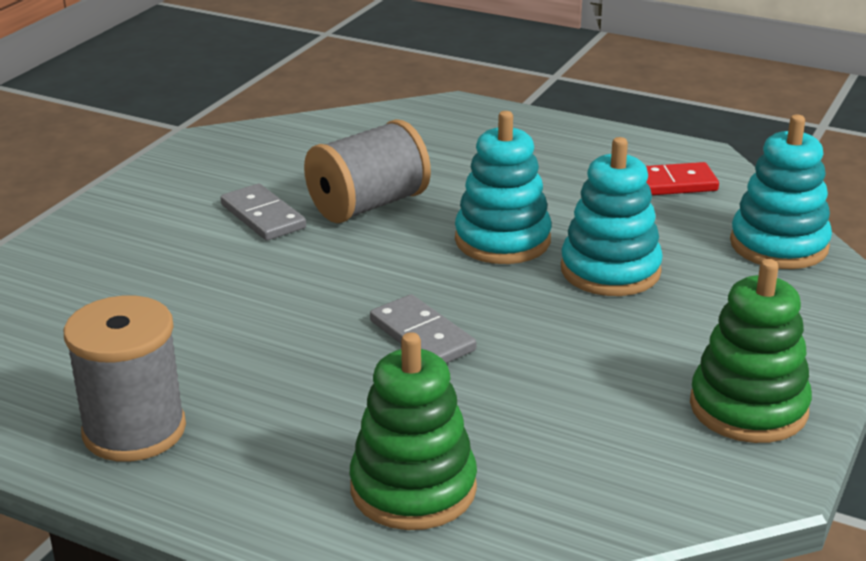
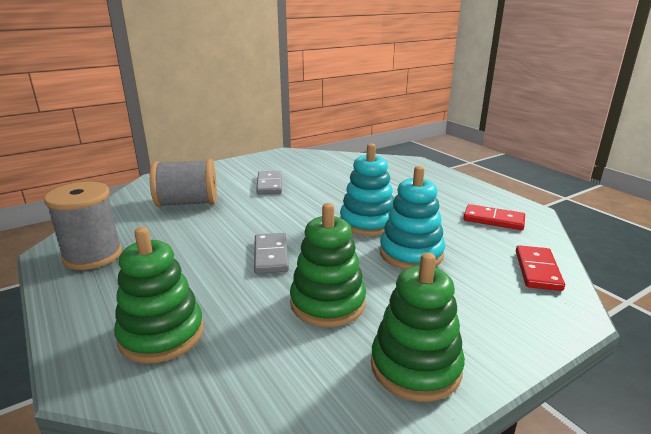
camera: 30 degrees right, 5 degrees down
grey spool [304,119,431,223] -> grey spool moved to [150,159,217,207]
turquoise stacking toy [730,115,832,269] -> red domino [516,245,565,291]
none -> green stacking toy [290,203,366,327]

